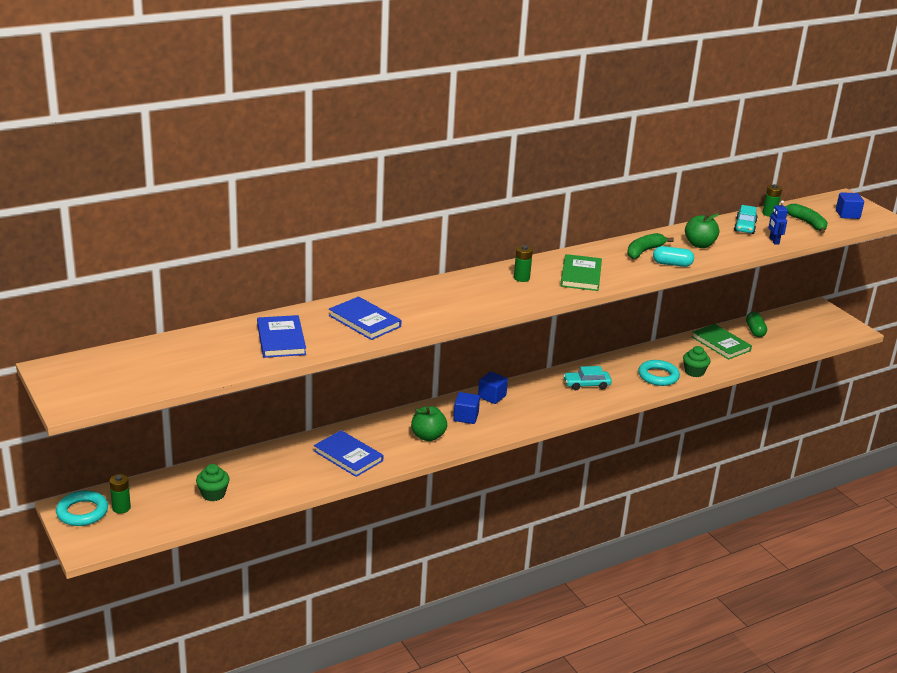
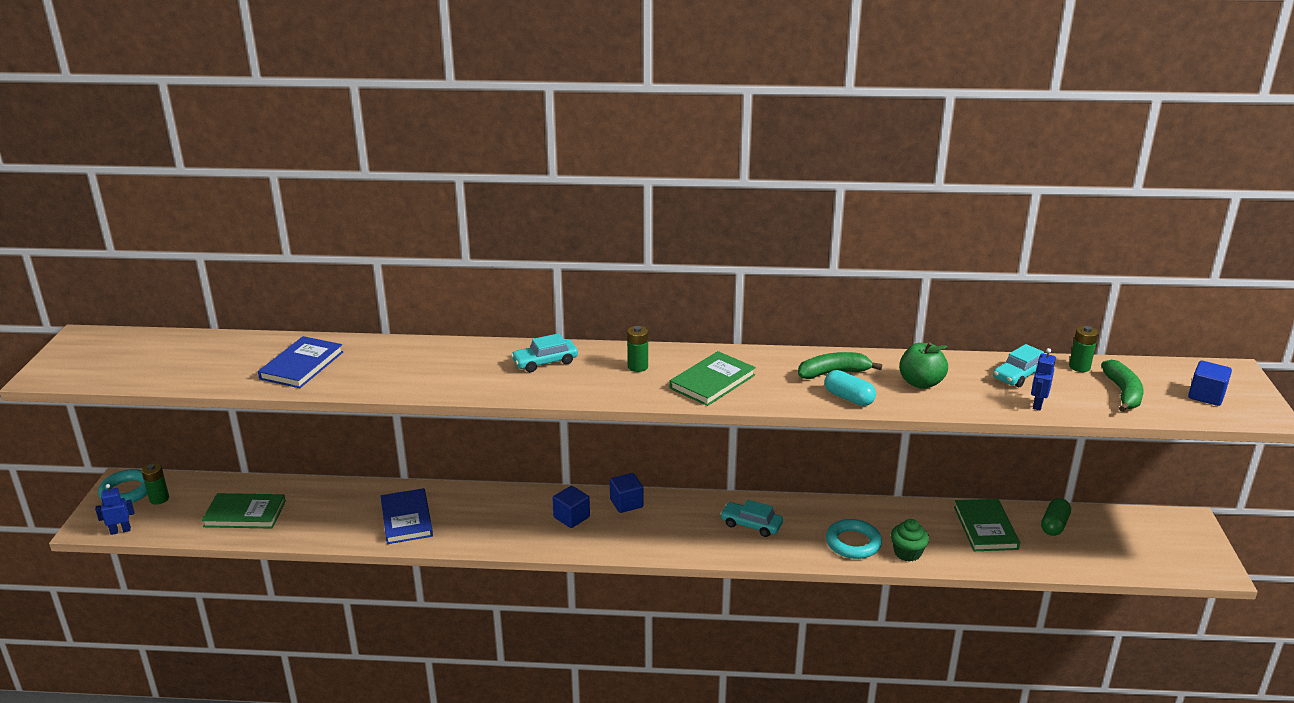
camera: 35 degrees right, 0 degrees up
green cupcake [196,464,230,501] -> green book [202,493,286,529]
blue book [329,296,401,340] -> none
green apple [411,406,447,441] -> none
none -> blue robot [95,484,134,535]
none -> turquoise car [511,333,578,372]

